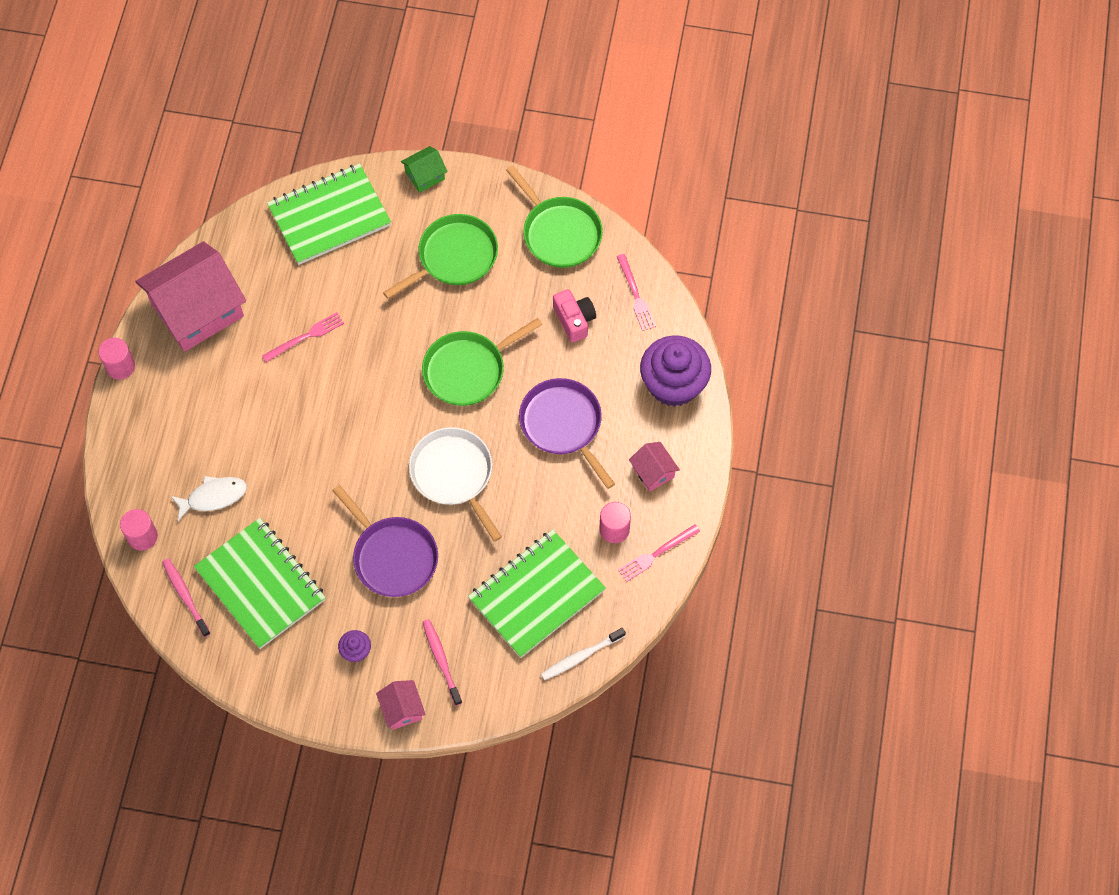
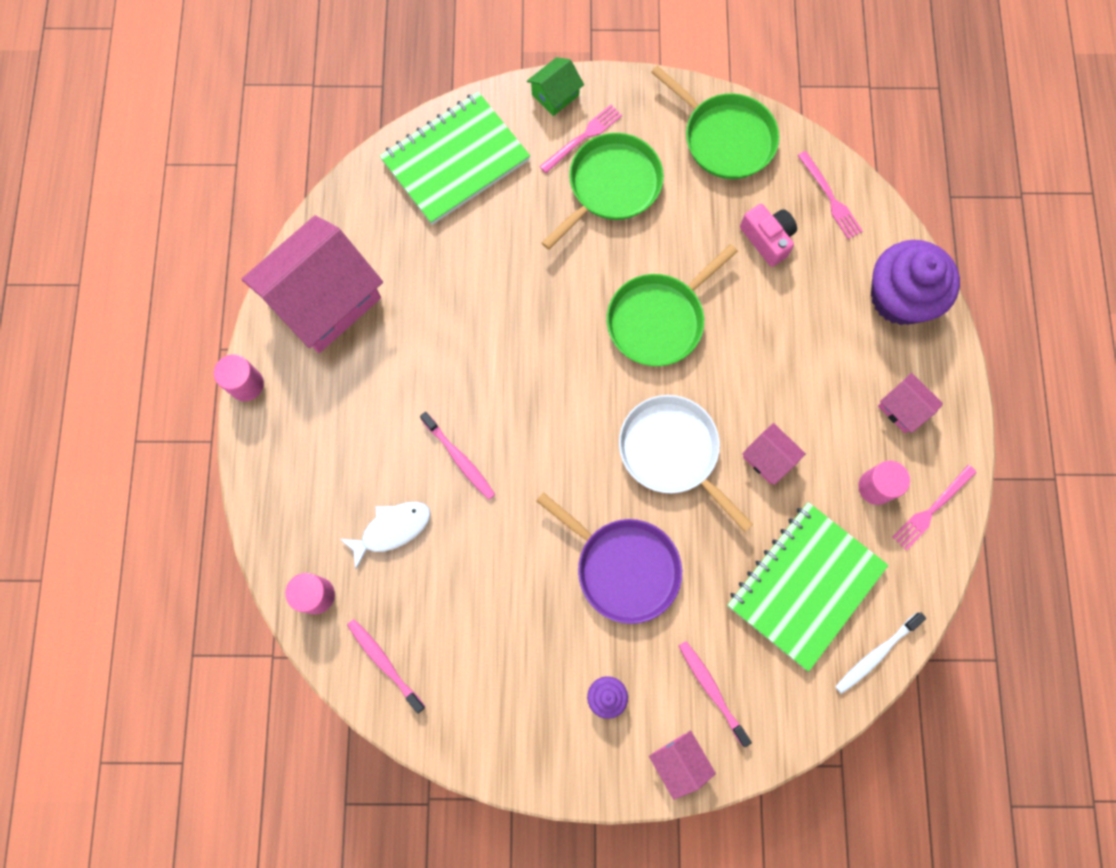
camera: 10 degrees left, 10 degrees up
green notebook [194,518,326,649] -> none
pink fork [262,312,344,362] -> pink fork moved to [539,105,622,173]
purple pan [519,378,615,489] -> none
none -> pink toothbrush [420,412,495,500]
none -> pink house [742,423,806,485]

